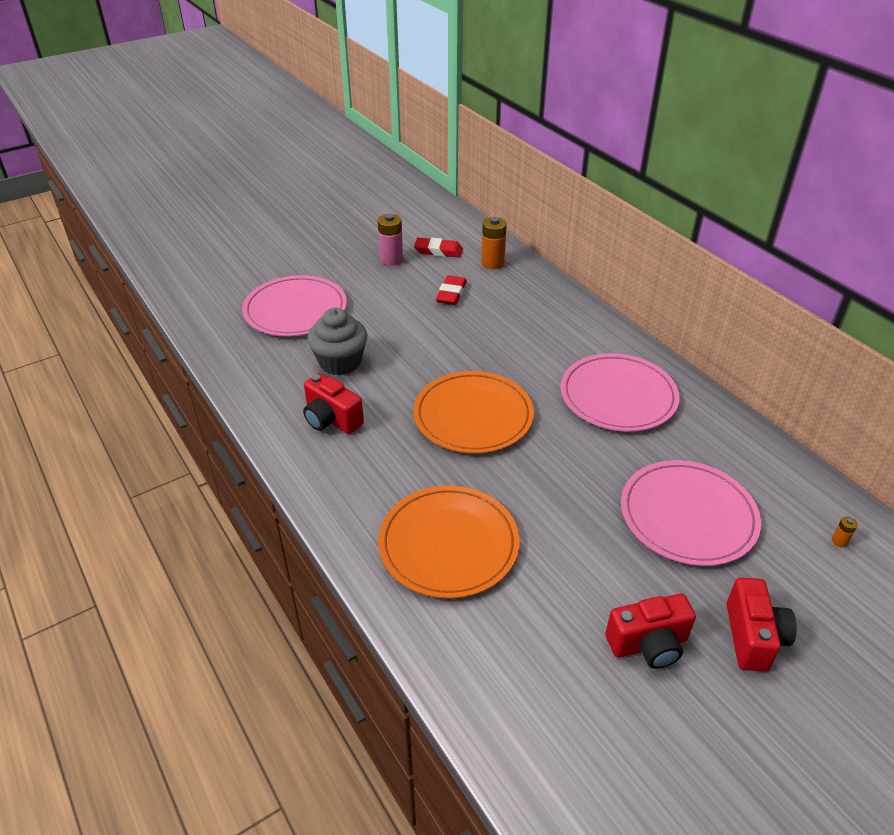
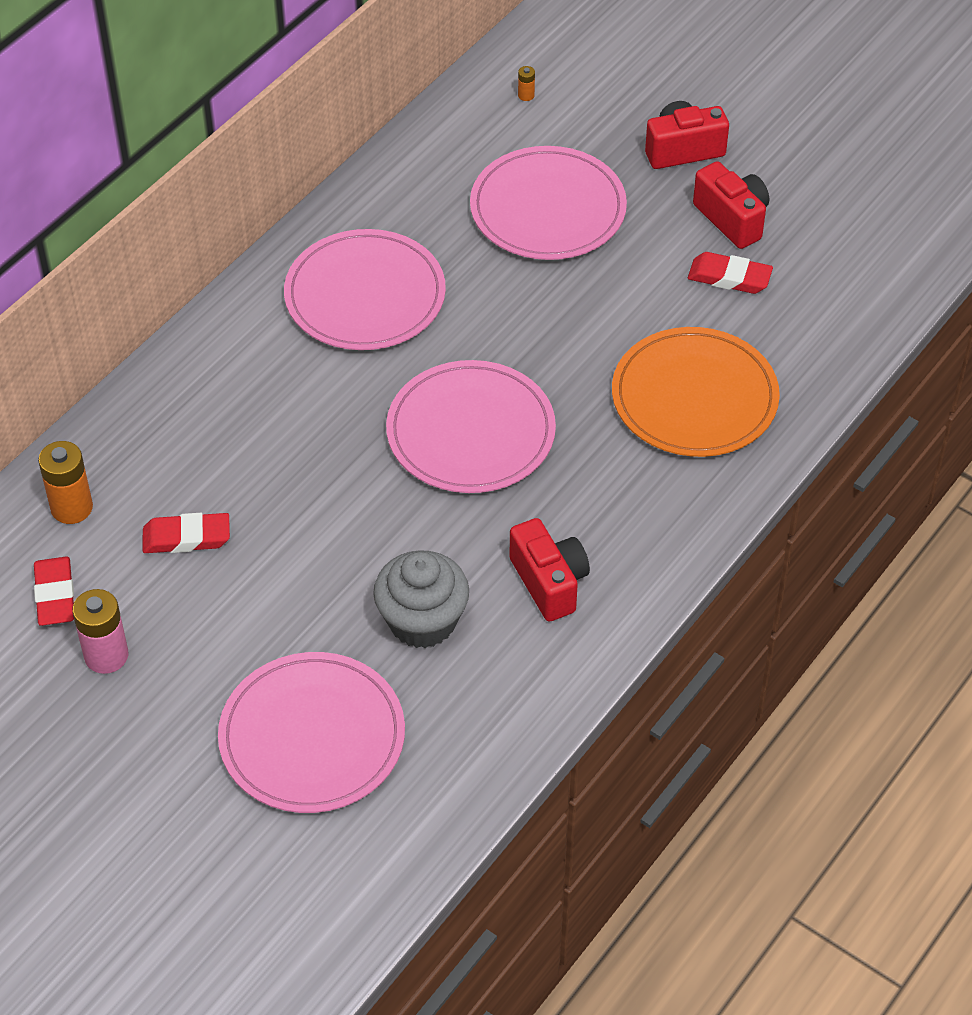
camera: 110 degrees left, 10 degrees up
red camera [303,373,364,434] -> red camera turned 45 degrees counterclockwise [510,518,590,622]
orange plate [413,371,534,454] -> pink plate [386,360,556,493]
none -> red eraser [688,252,773,294]

